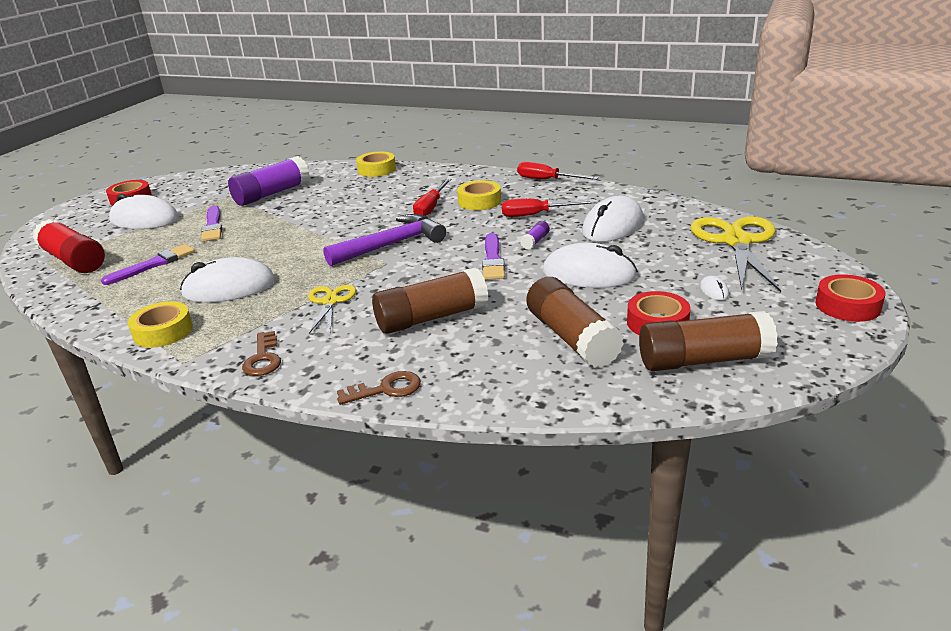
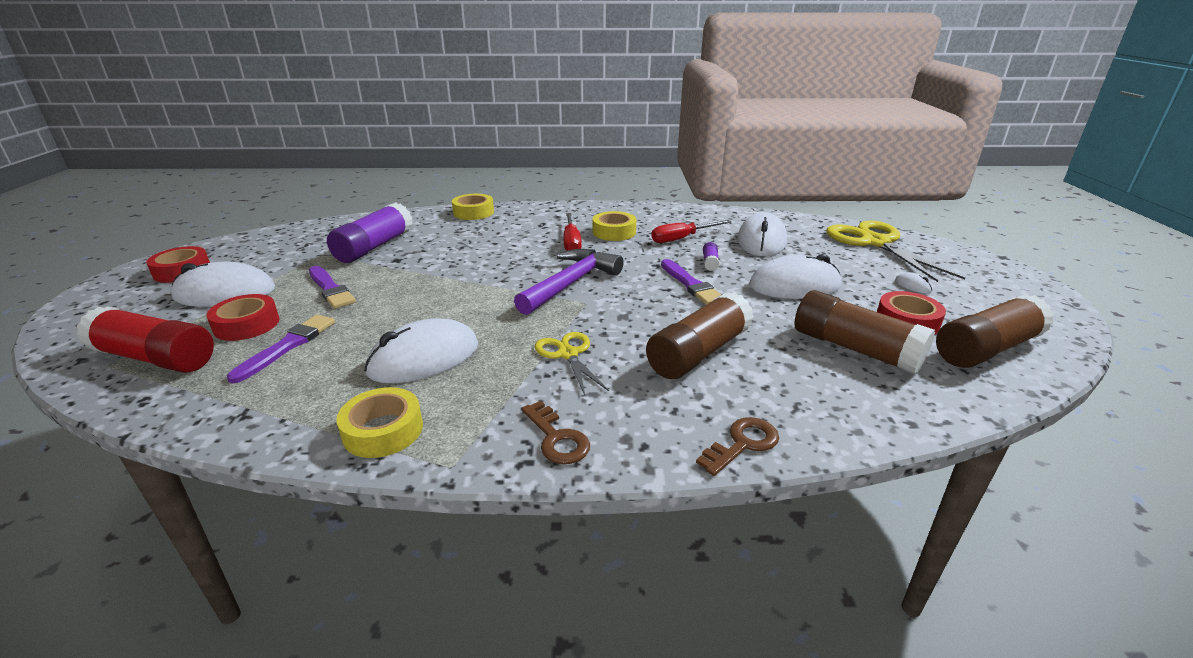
camera: 25 degrees left, 0 degrees up
red screwdriver [517,162,599,180] -> none
red tape [815,274,886,322] -> red tape moved to [206,294,280,341]

